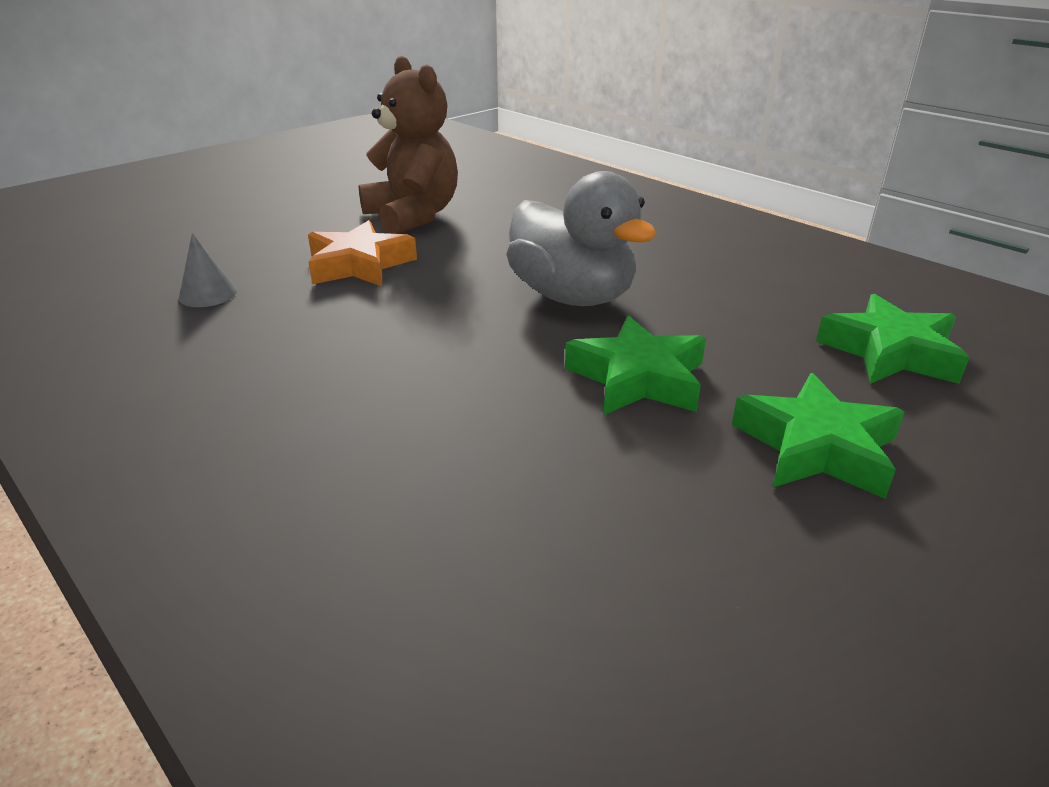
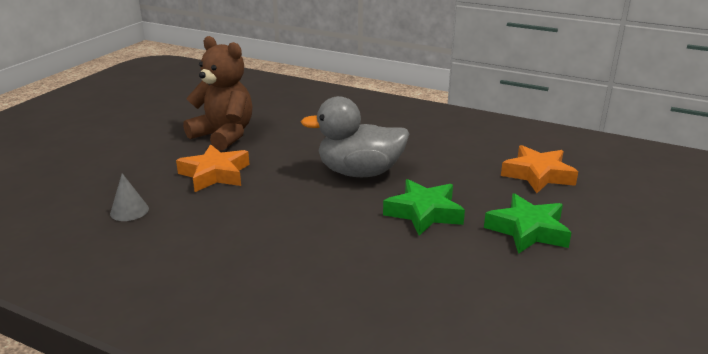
camera: 20 degrees left, 5 degrees down
grey duck [506,171,657,306] -> grey duck turned 150 degrees clockwise [301,96,409,177]
green star [816,294,970,384] -> orange star [501,145,578,193]

